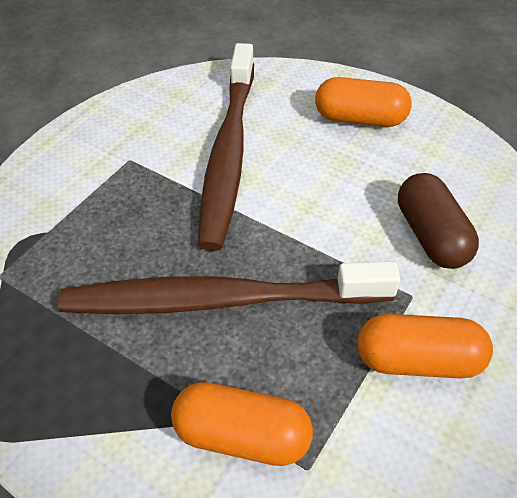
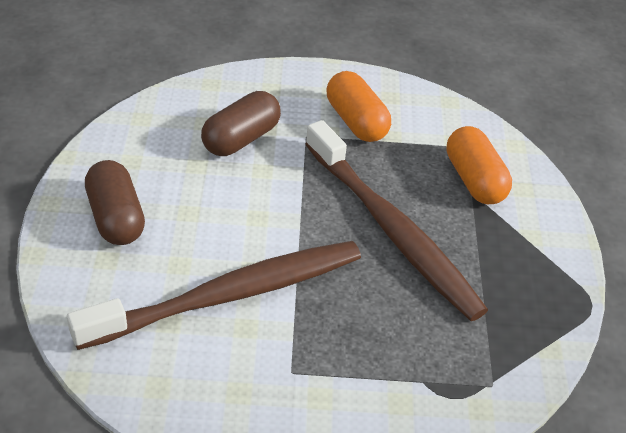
camera: 125 degrees left, 5 degrees down
orange capsule [315,77,412,127] -> brown capsule [85,160,145,245]

